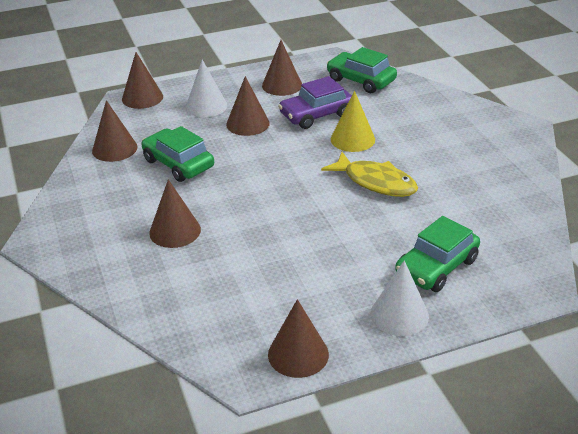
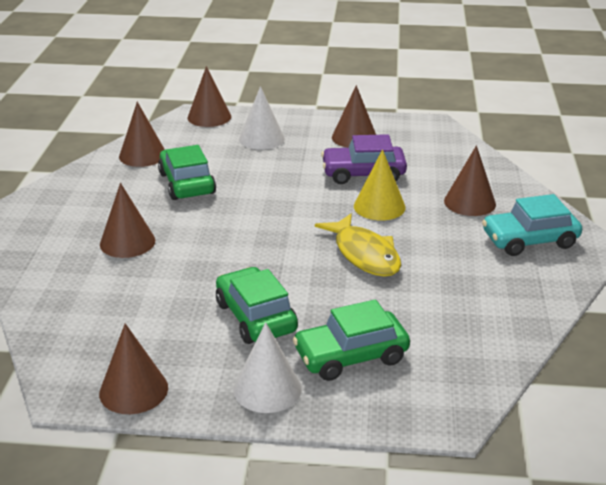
camera: 25 degrees right, 5 degrees down
brown cone [226,76,270,136] -> brown cone moved to [444,145,496,216]
green car [327,47,397,93] -> green car moved to [216,267,298,344]
none -> turquoise car [482,194,582,256]

